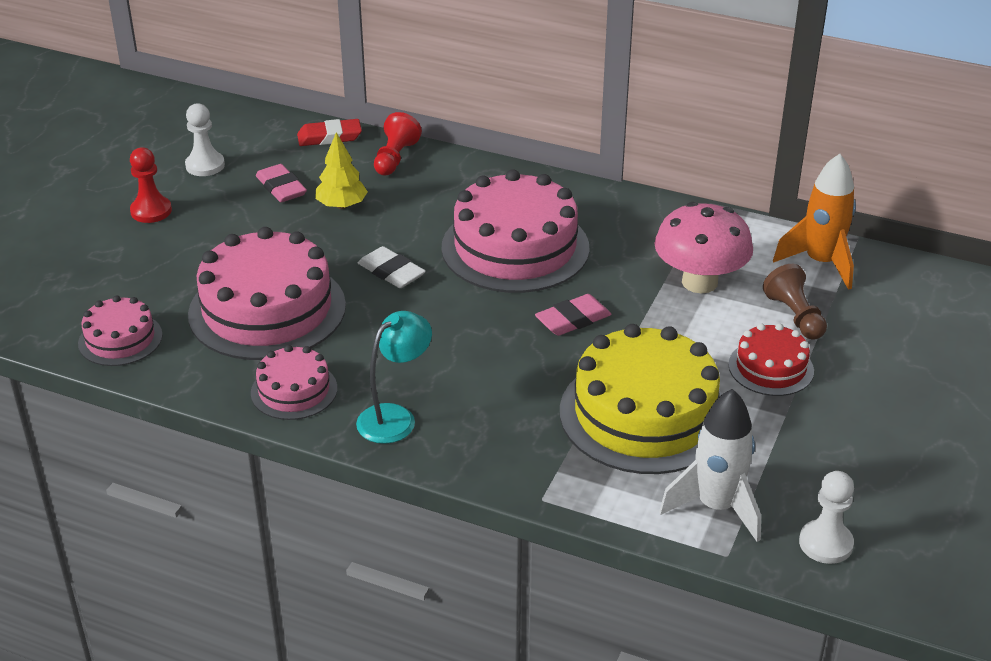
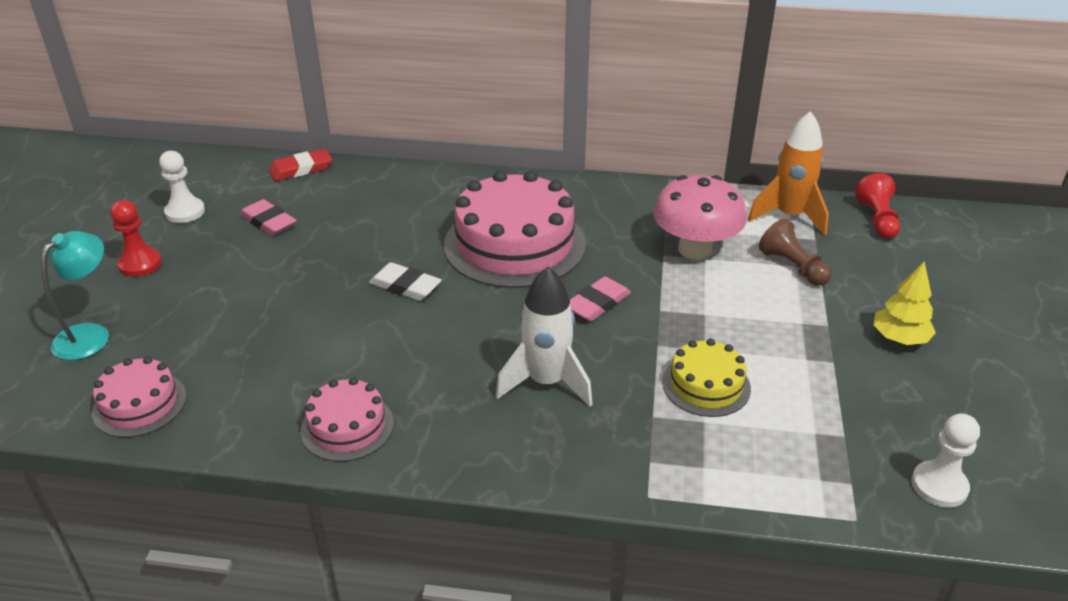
camera: 15 degrees left, 0 degrees up
pink cake [188,227,346,360] -> none
yellow tree [315,132,368,209] -> yellow tree moved to [873,261,936,345]
turquoise lamp [356,311,432,444] -> turquoise lamp moved to [41,231,109,360]
red pawn [374,112,422,176] -> red pawn moved to [855,173,900,239]
yellow cake [560,324,722,474] -> yellow cake [662,338,751,417], size x0.52
white rocket [659,389,761,542] -> white rocket moved to [496,267,593,407]
red cake [728,323,814,396] -> none

